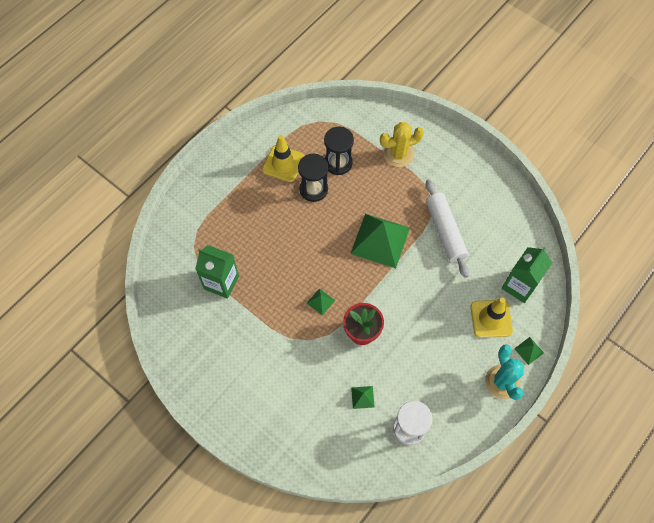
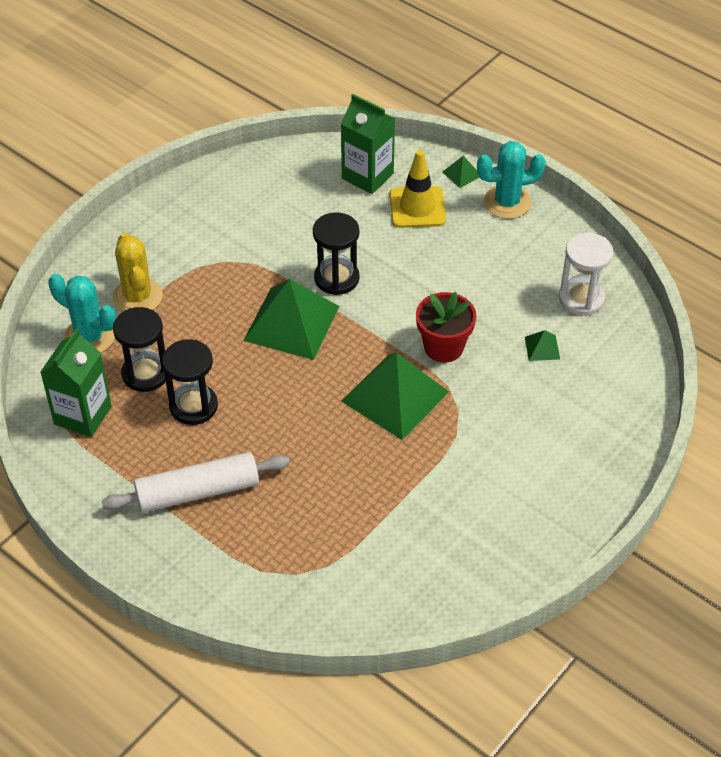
camera: 90 degrees left, 15 degrees down
green carton [195,245,239,299] -> green carton moved to [40,328,112,437]
yellow traffic cone [262,135,304,182] -> none
green pyramid [307,288,335,315] -> green pyramid [341,353,449,440], size x2.39
white rolling pin [425,180,469,278] -> white rolling pin moved to [101,452,290,513]
none -> turquoise cactus [48,274,116,353]
none -> black hourglass [313,212,359,295]

